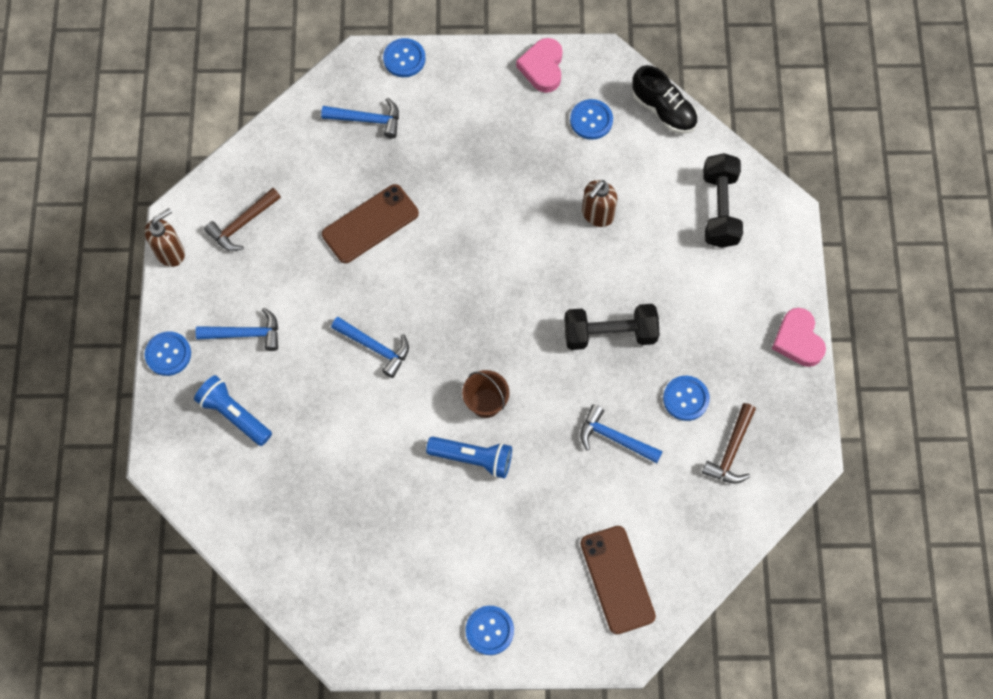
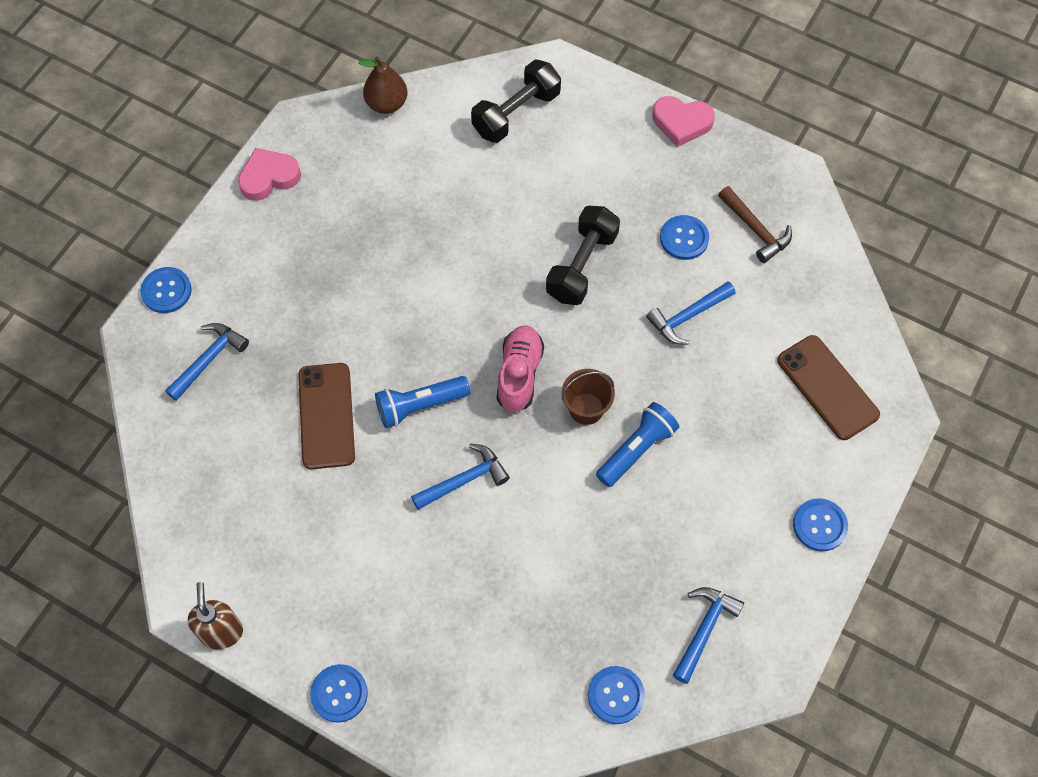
camera: 60 degrees left, 5 degrees down
blue flashlight [194,375,272,446] -> blue flashlight moved to [375,376,470,428]
blue hammer [196,308,278,351] -> blue hammer moved to [673,587,744,684]
brown hammer [204,188,281,251] -> none
pink heart [516,38,563,93] -> pink heart turned 120 degrees clockwise [238,148,301,201]
blue button [570,99,613,140] -> blue button moved to [588,666,645,724]
brown phone [580,526,656,634] -> brown phone turned 45 degrees clockwise [777,335,880,440]
brown soap dispenser [582,180,617,227] -> none
black shoe [632,65,698,134] -> brown pear [359,57,408,114]
black dumbbell [703,153,743,248] -> black dumbbell turned 75 degrees counterclockwise [471,60,561,143]
none -> pink shoe [497,325,544,412]

